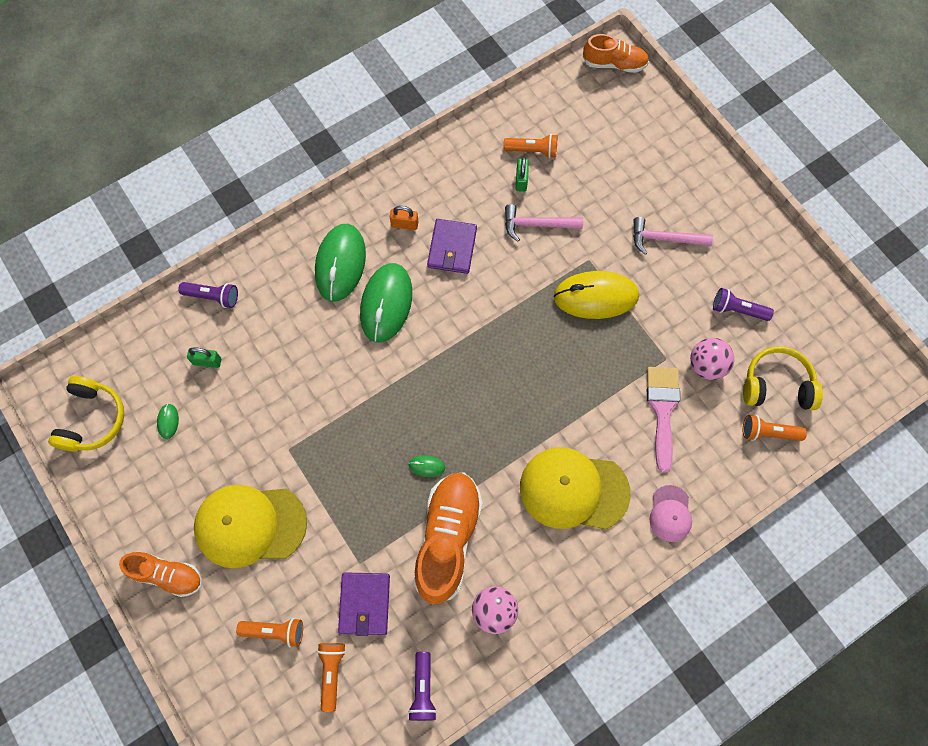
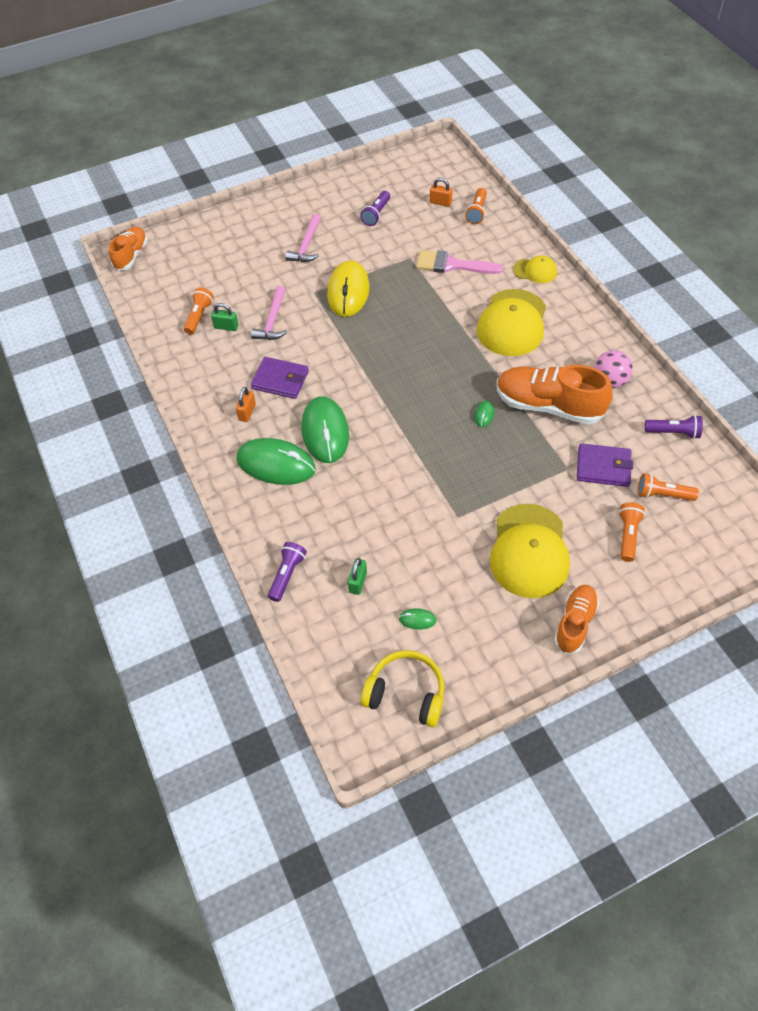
camera: 80 degrees left, 15 degrees down
green mouse [360,263,412,343] -> green mouse turned 60 degrees clockwise [302,396,349,463]
pink cap [649,485,692,542] -> yellow cap [513,256,557,283]
pink ball [690,338,734,380] -> none
yellow headphones [743,346,823,410] -> orange padlock [430,178,453,207]

